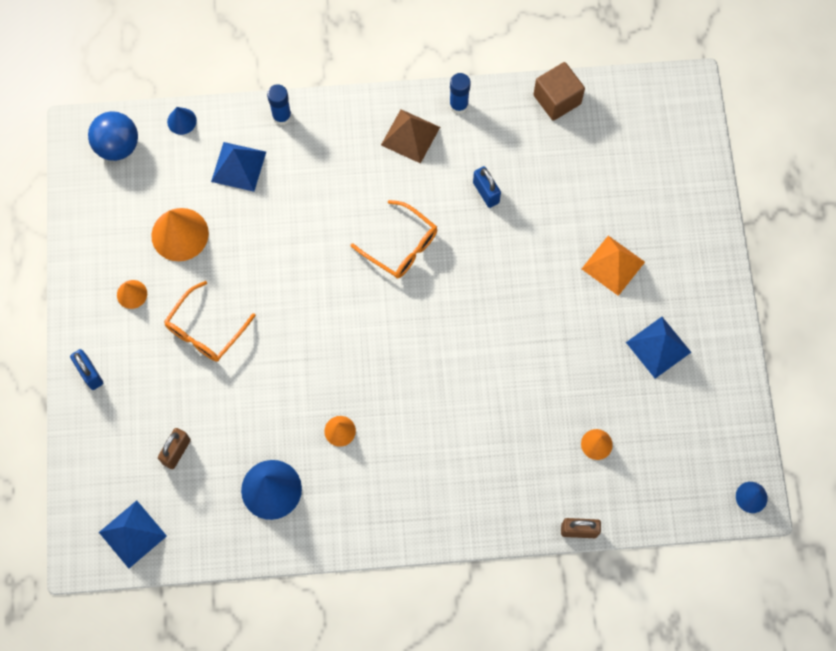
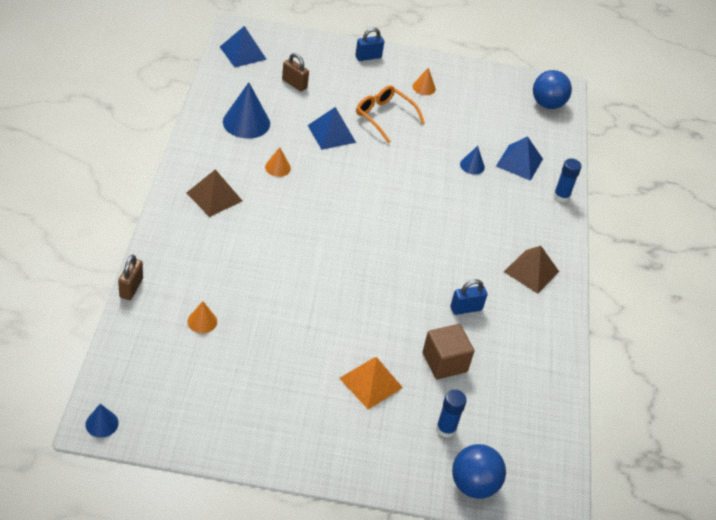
camera: 95 degrees right, 25 degrees down
orange cone [151,208,209,261] -> none
blue cone [167,107,197,135] -> blue cone moved to [460,146,485,175]
orange glasses [351,200,437,279] -> none
blue glue stick [449,73,471,114] -> blue glue stick moved to [436,390,467,438]
brown cube [533,62,585,121] -> brown cube moved to [422,324,474,379]
blue pyramid [626,317,691,379] -> blue pyramid moved to [308,107,356,150]
none -> brown pyramid [187,169,242,217]
none -> blue ball [452,444,506,499]

